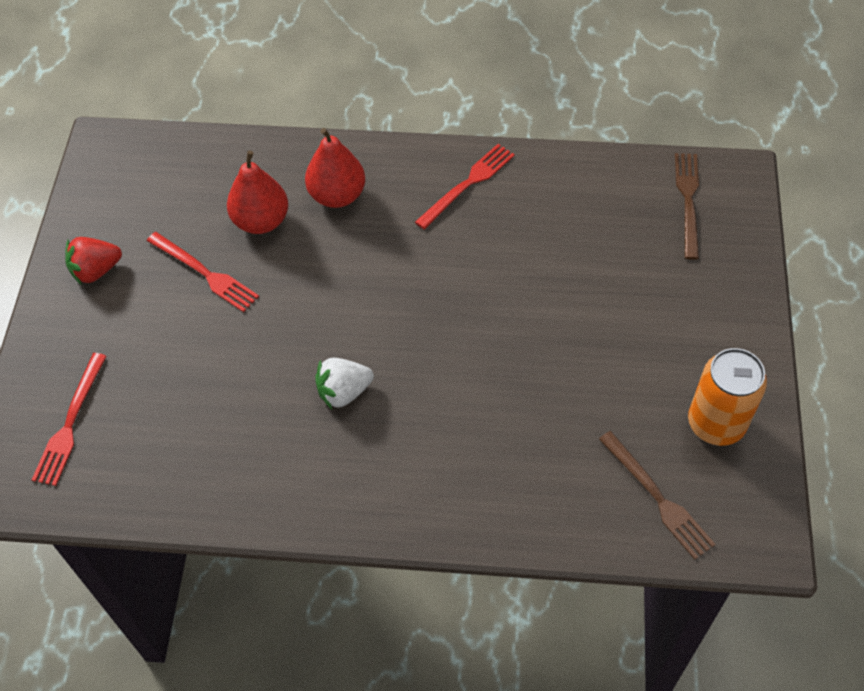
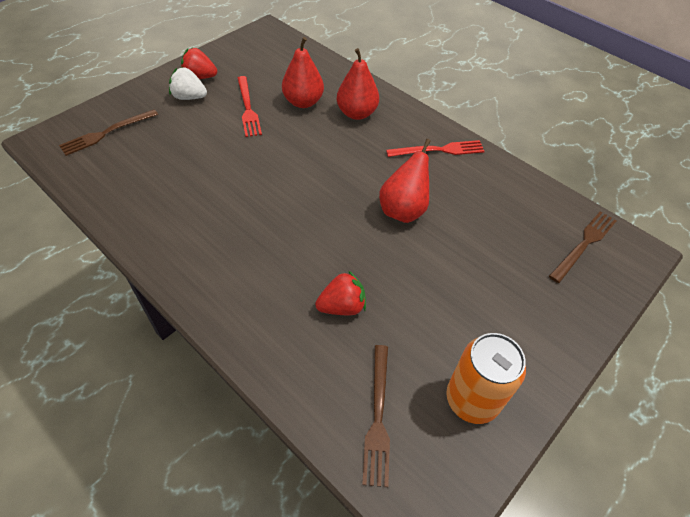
camera: 35 degrees right, 5 degrees down
red fork [32,353,107,486] -> brown fork [59,109,158,156]
white strawberry [315,358,374,409] -> white strawberry moved to [169,67,207,100]
none -> red strawberry [315,270,366,315]
none -> red pear [379,139,431,223]

